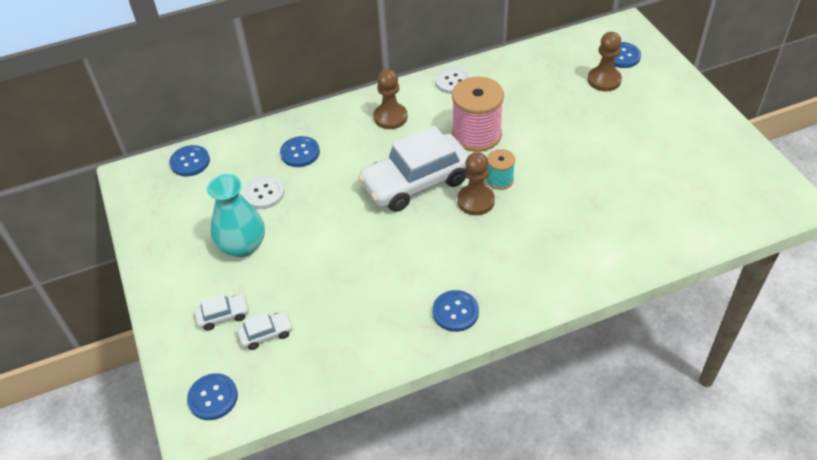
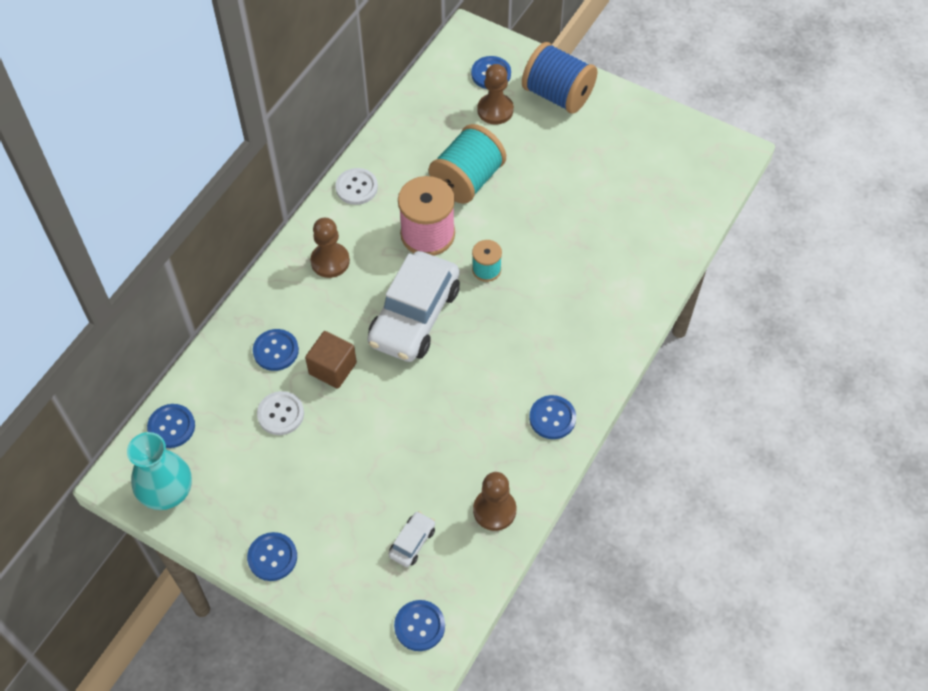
camera: 40 degrees left, 10 degrees up
white car [194,294,249,331] -> none
turquoise vase [207,174,265,257] -> turquoise vase moved to [127,432,192,510]
brown pawn [457,152,495,215] -> brown pawn moved to [473,472,516,531]
none -> blue button [247,532,297,581]
none -> brown cube [305,331,357,389]
none -> turquoise spool [429,124,506,204]
none -> blue spool [522,42,597,114]

